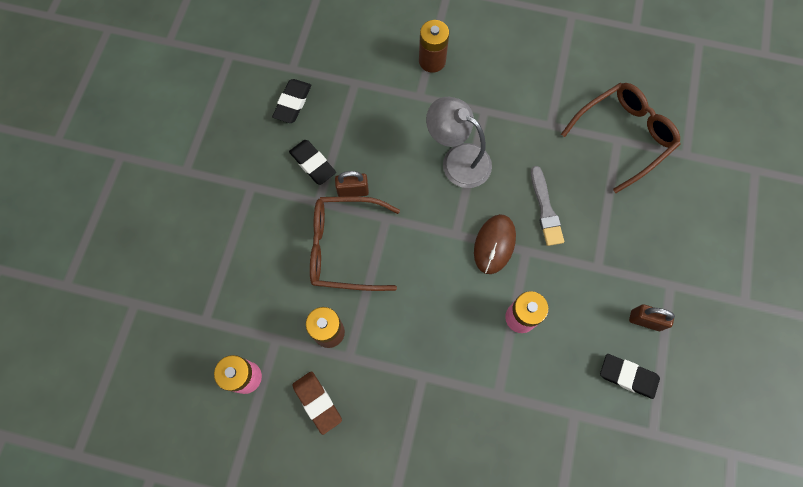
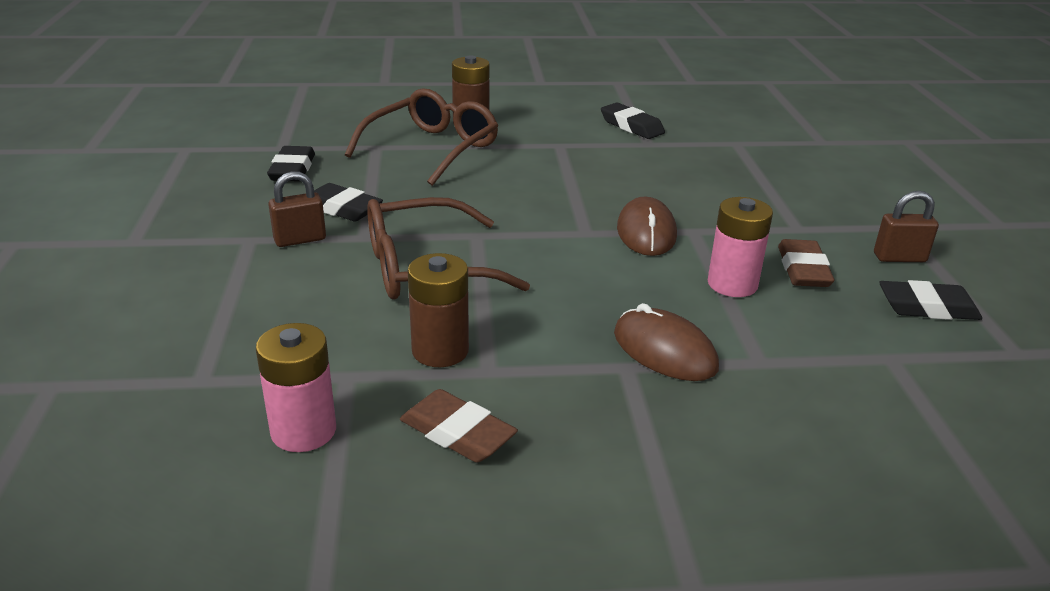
camera: 20 degrees left, 40 degrees down
brown padlock [335,171,369,197] -> brown padlock moved to [268,171,326,247]
grey lamp [426,97,492,188] -> none
grey brush [531,166,564,246] -> none
brown glasses [561,83,680,193] -> brown glasses moved to [345,88,498,186]
none -> black eraser [601,103,665,139]
none -> brown mouse [614,303,719,381]
none -> brown eraser [778,239,835,287]

